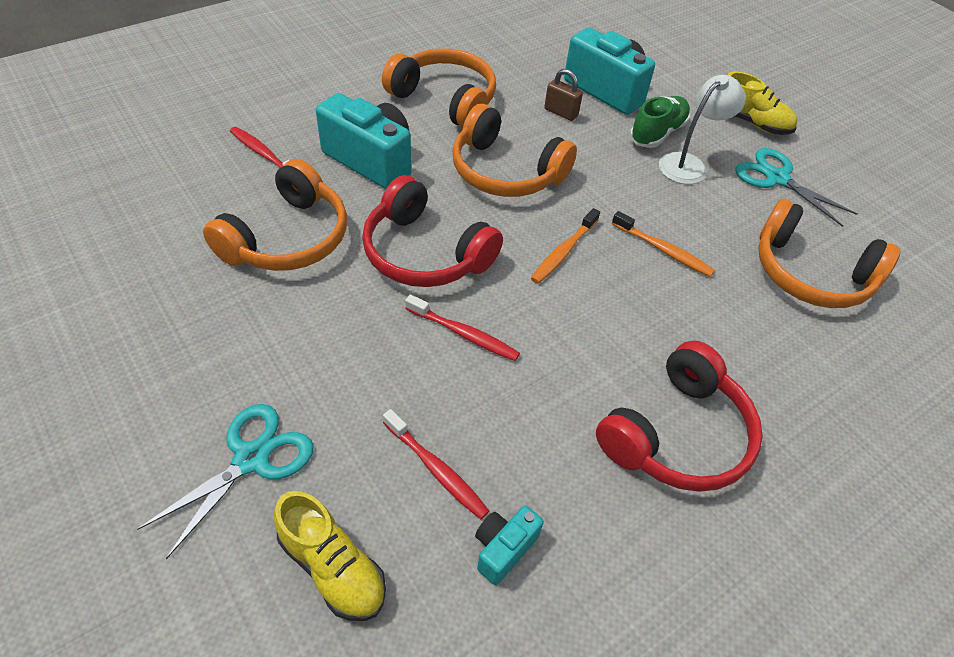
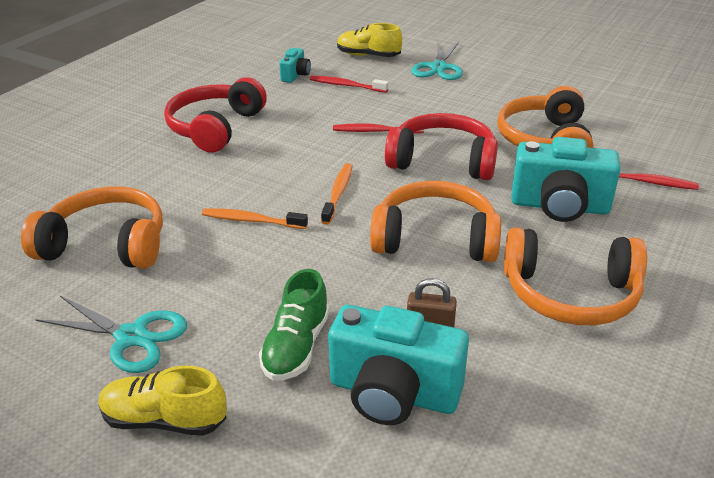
camera: 160 degrees right, 15 degrees down
white lamp [659,75,746,184] -> none

